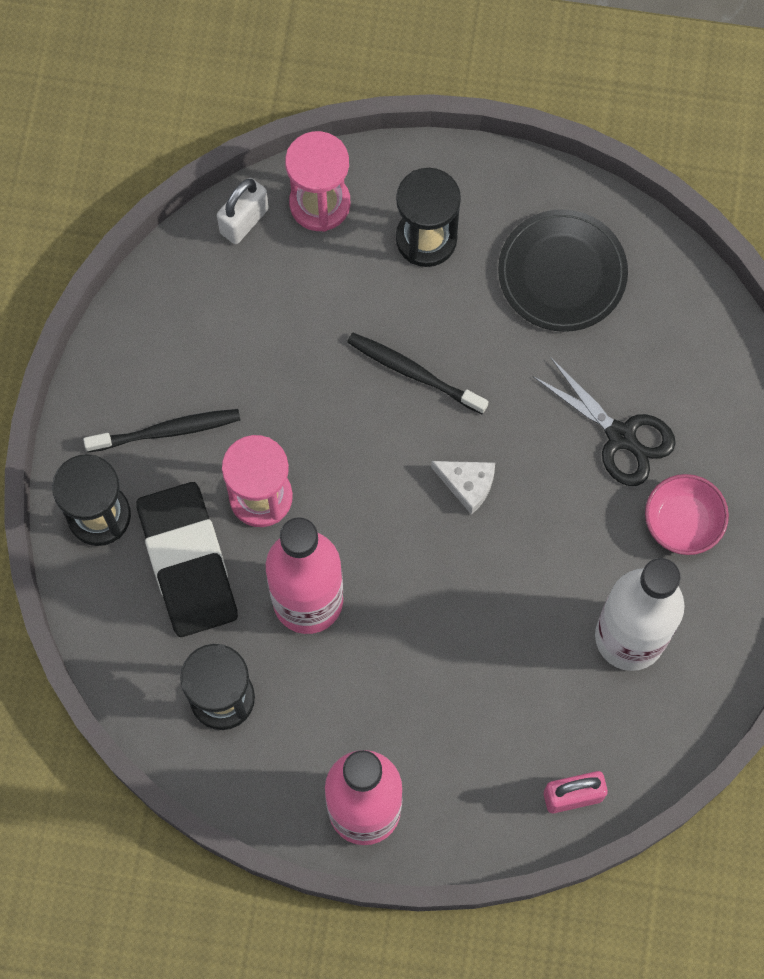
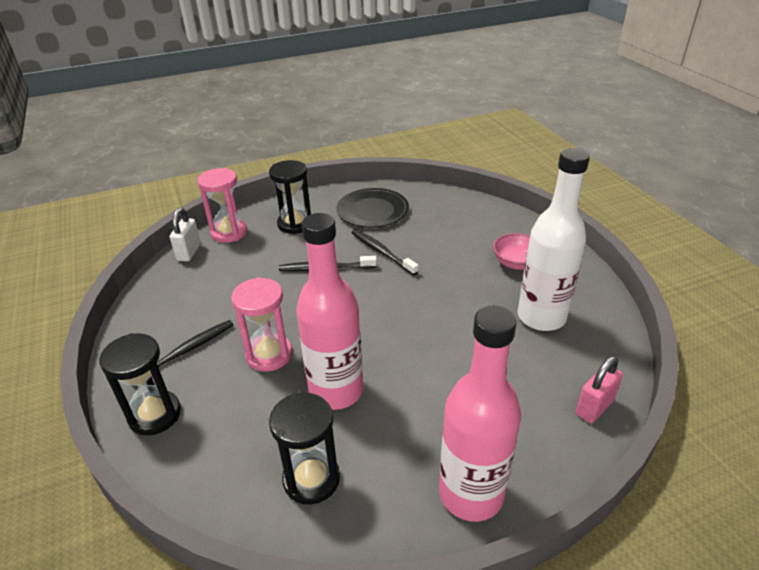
camera: 30 degrees left, 35 degrees down
black eraser [136,482,238,637] -> none
white cheese [431,461,495,515] -> none
black scissors [533,357,676,486] -> none
none -> black toothbrush [352,229,419,276]

